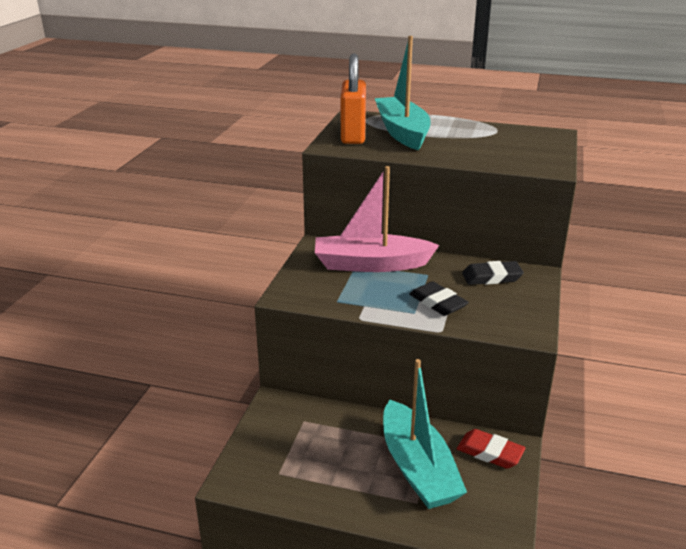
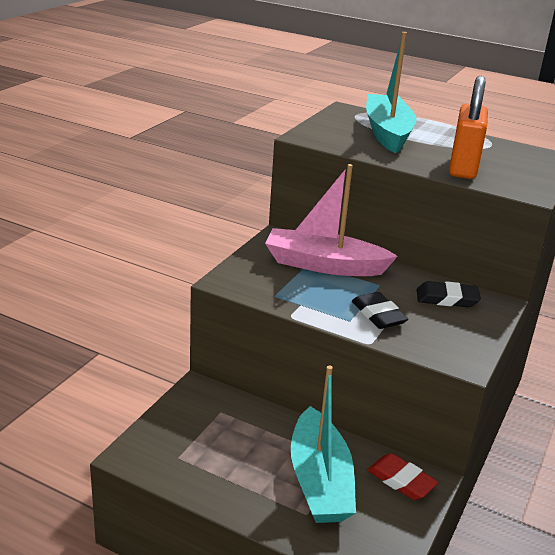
camera: 10 degrees right, 0 degrees up
orange padlock [341,53,366,144] -> orange padlock moved to [449,76,488,179]

